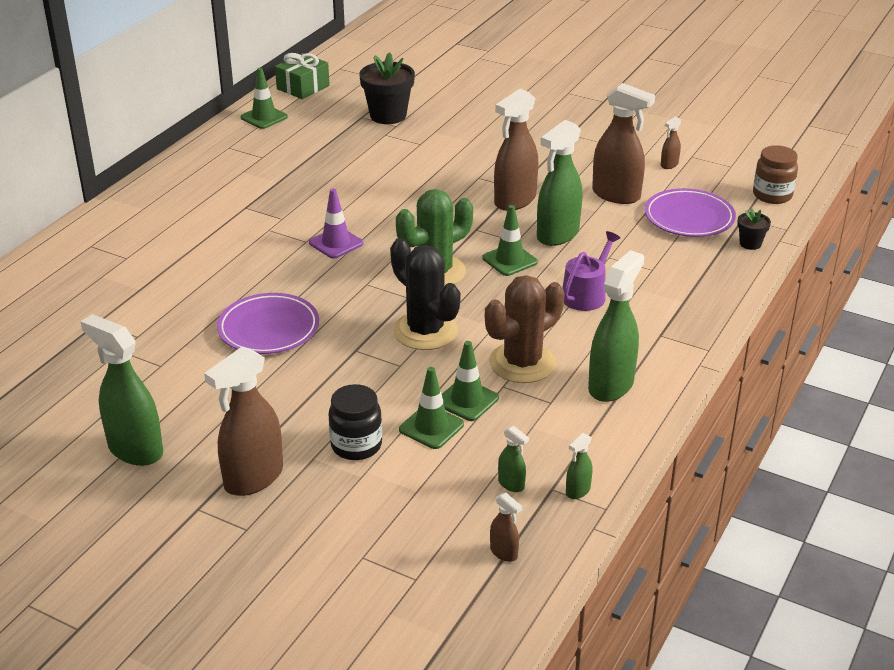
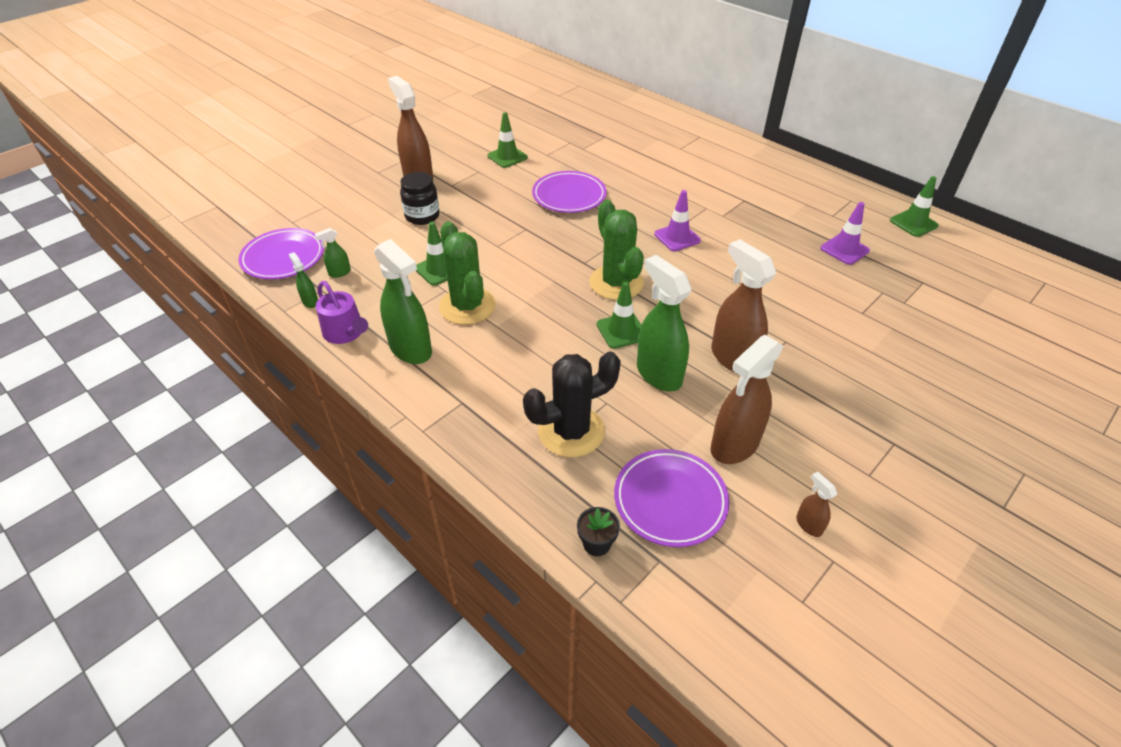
camera: 105 degrees right, 10 degrees up
green spray bottle [80,314,163,466] -> none
green gift [275,53,330,99] -> none
black flower pot [359,52,415,124] -> none
black cactus [390,238,460,350] -> black cactus moved to [523,352,621,457]
green traffic cone [399,367,464,449] -> green traffic cone moved to [487,112,528,168]
brown cactus [485,275,565,383] -> green cactus [439,222,496,325]
brown spray bottle [490,493,522,562] -> purple plate [238,228,324,279]
purple watering can [562,231,620,311] -> purple watering can moved to [316,281,368,344]
brown jar [753,145,798,204] -> none
none -> purple traffic cone [821,202,870,265]

